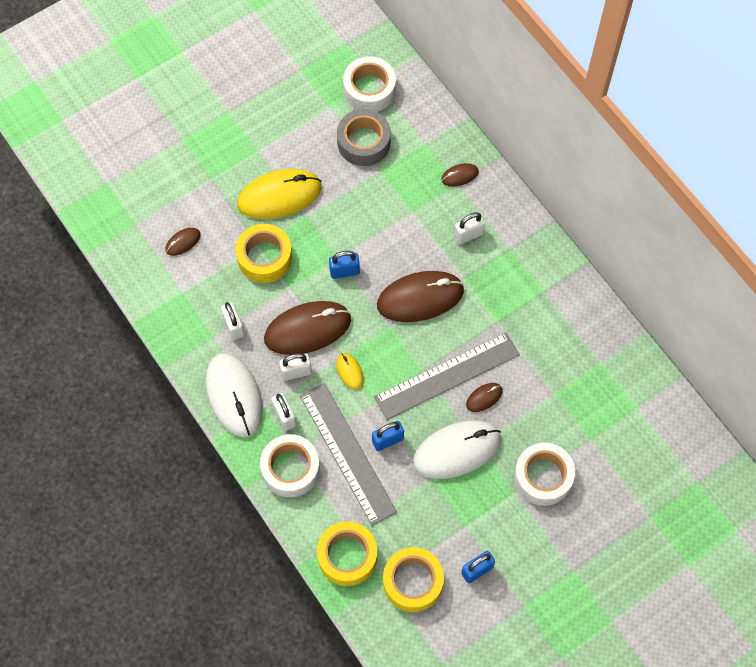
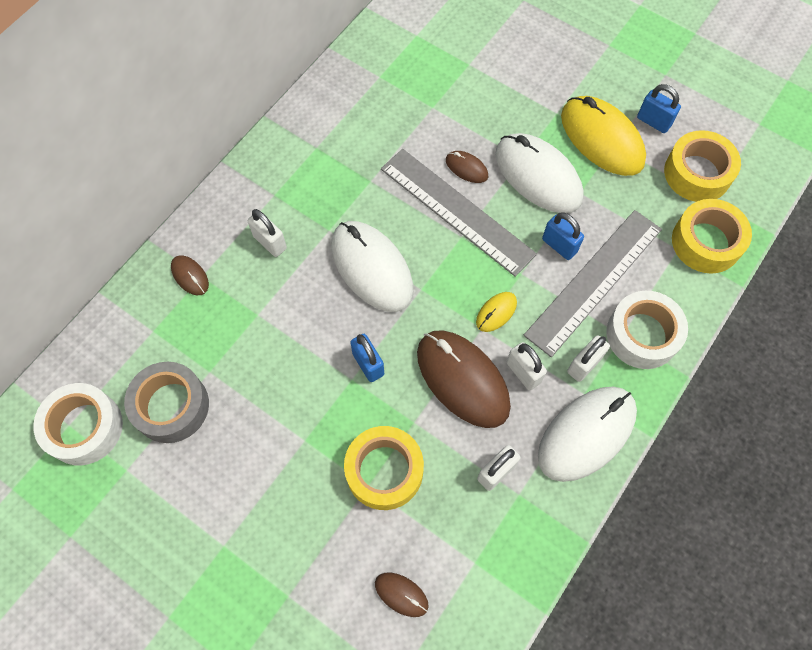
camera: 110 degrees left, 0 degrees up
yellow mouse [237,169,322,219] -> yellow mouse moved to [561,96,646,176]
brown mouse [377,271,464,322] -> white mouse [331,221,413,312]
white tape [514,442,575,506] -> none

